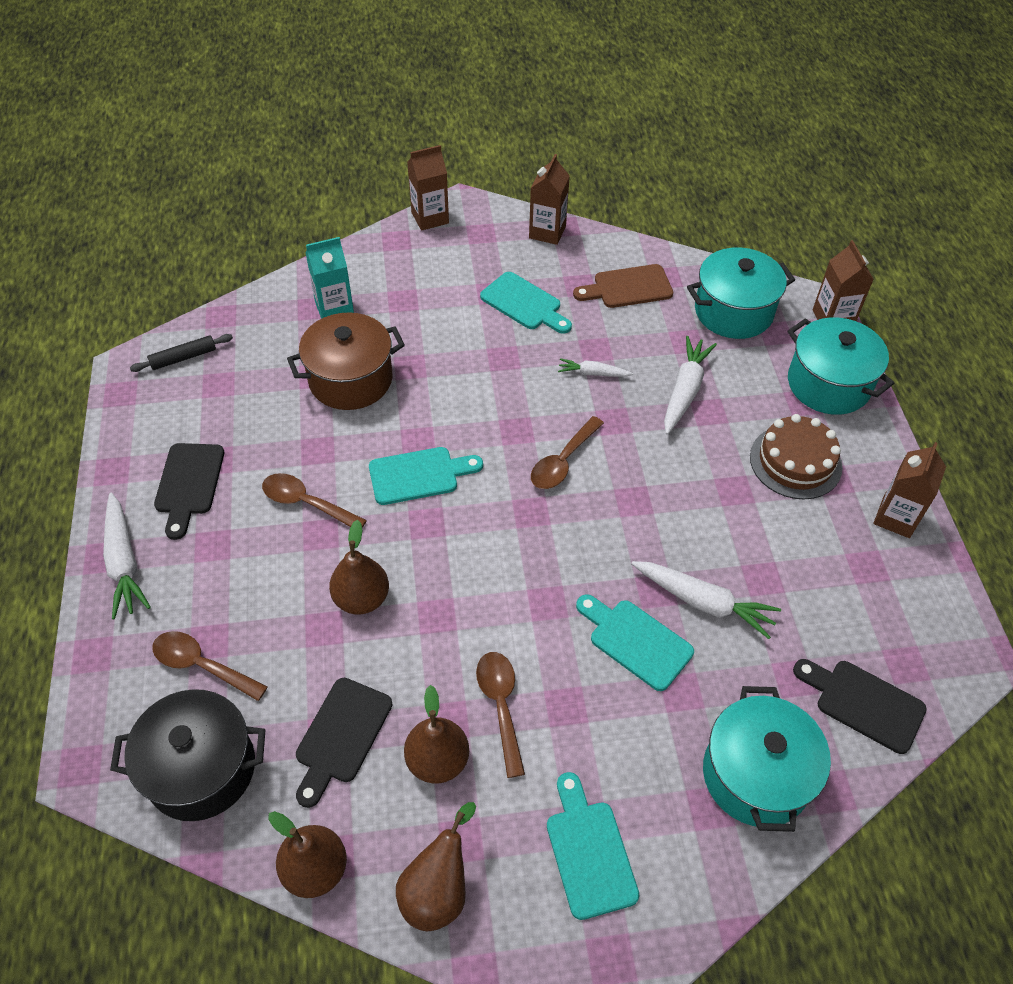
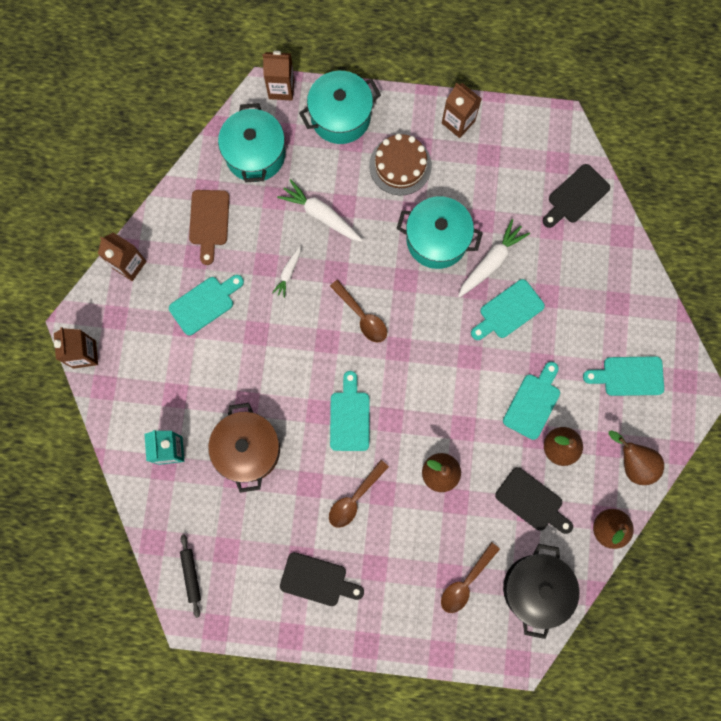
camera: 75 degrees left, 25 degrees up
white carrot [103,493,151,619] -> none
brown spoon [476,652,525,778] -> turquoise cutting board [503,362,560,440]
turquoise pot [703,686,831,832] -> turquoise pot moved to [396,196,483,269]

